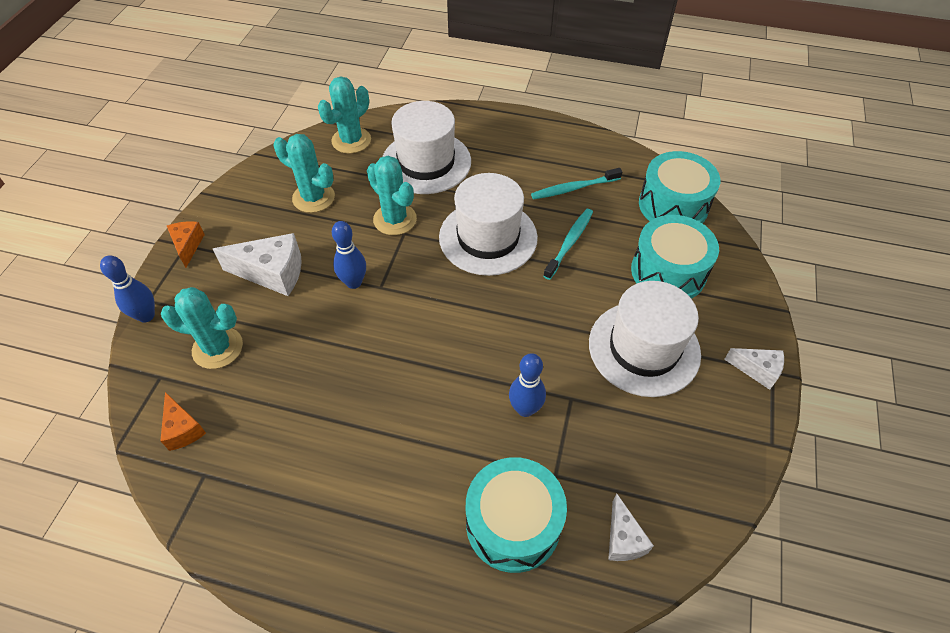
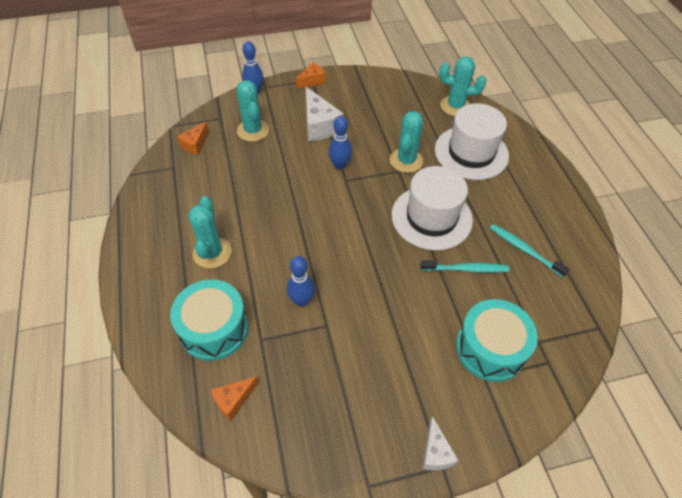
camera: 60 degrees right, 0 degrees up
turquoise cactus [274,134,335,213] -> turquoise cactus moved to [188,196,231,268]
white hat [589,281,701,397] -> none
white cheese [608,494,654,561] -> orange cheese [211,376,259,421]
turquoise drum [639,151,720,223] -> none

